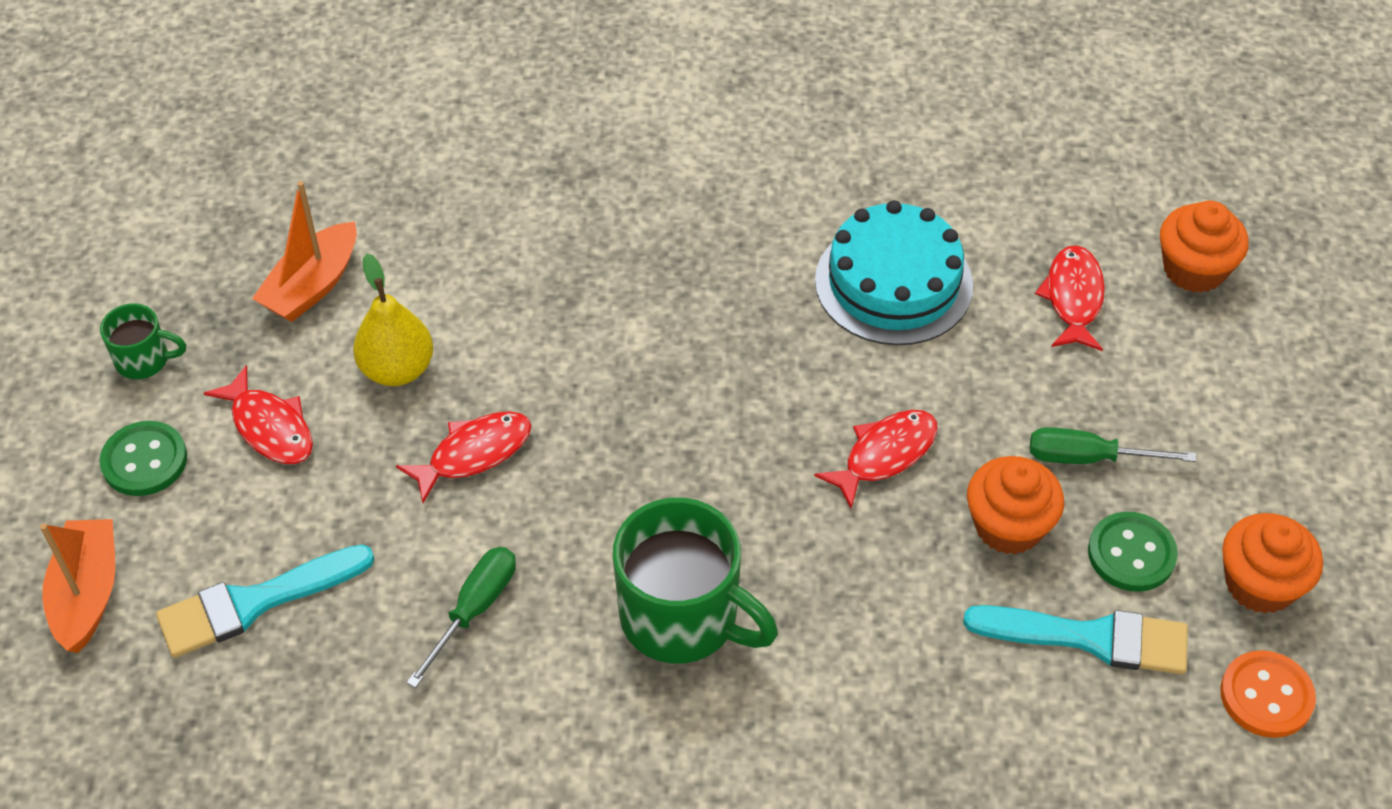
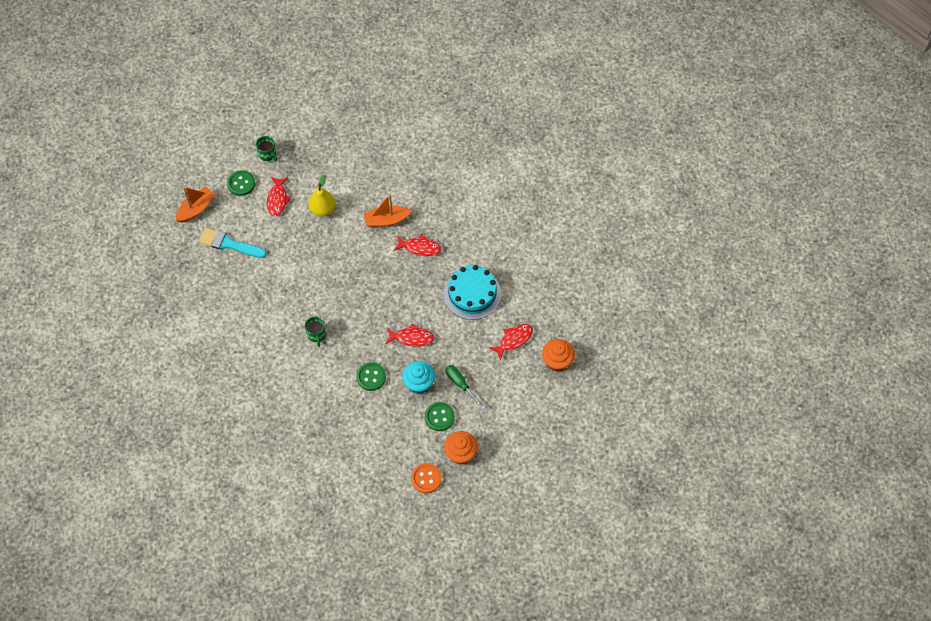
camera: 45 degrees right, 10 degrees up
orange boat [252,181,357,322] -> orange boat moved to [364,194,411,227]
red fish [396,411,531,503] -> red fish moved to [394,234,441,256]
green screwdriver [406,547,516,688] -> none
green mug [613,498,778,663] -> green mug [305,316,326,347], size x0.50
turquoise brush [963,605,1188,675] -> none
orange cupcake [967,456,1064,554] -> turquoise cupcake [402,361,435,394]
none -> green button [356,362,386,391]

